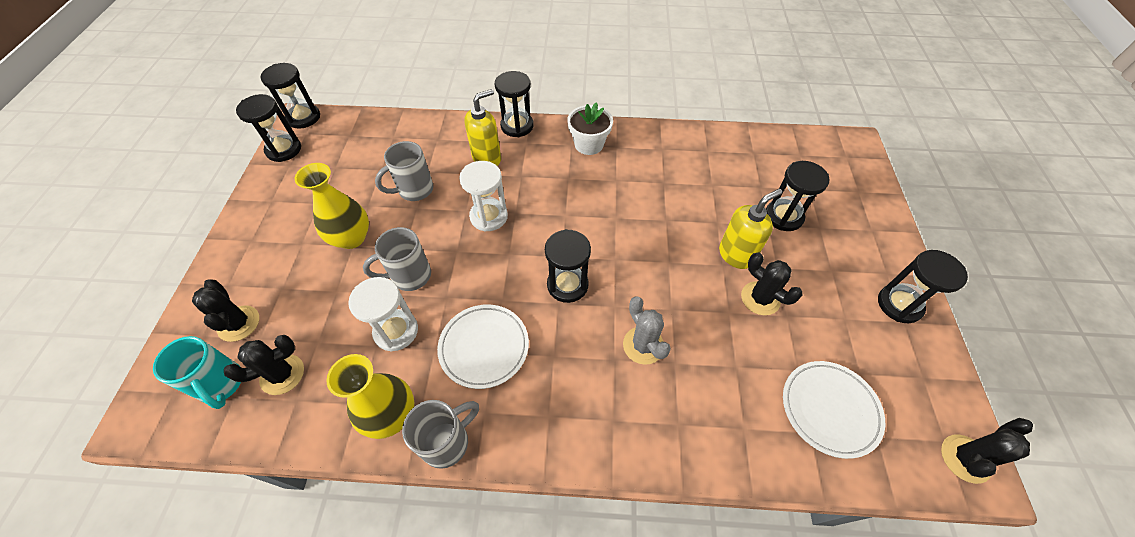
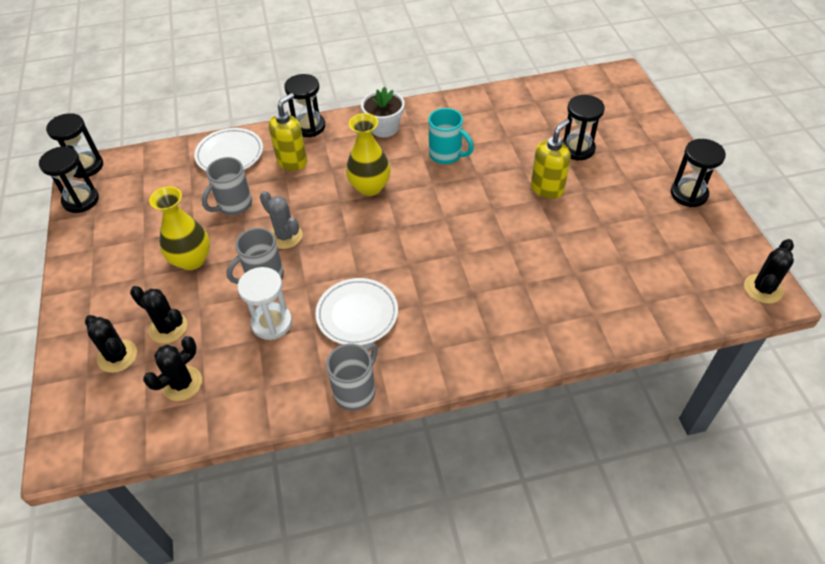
camera: 15 degrees left, 5 degrees down
turquoise mug [153,336,241,409] -> turquoise mug moved to [428,108,474,164]
yellow vase [326,354,414,439] -> yellow vase moved to [346,113,391,196]
white hourglass [459,161,508,232] -> none
black hourglass [545,229,591,303] -> none
grey cactus [623,296,671,365] -> grey cactus moved to [260,191,303,249]
black cactus [741,252,802,315] -> black cactus moved to [130,286,187,344]
white plate [783,361,885,459] -> white plate moved to [194,128,263,171]

